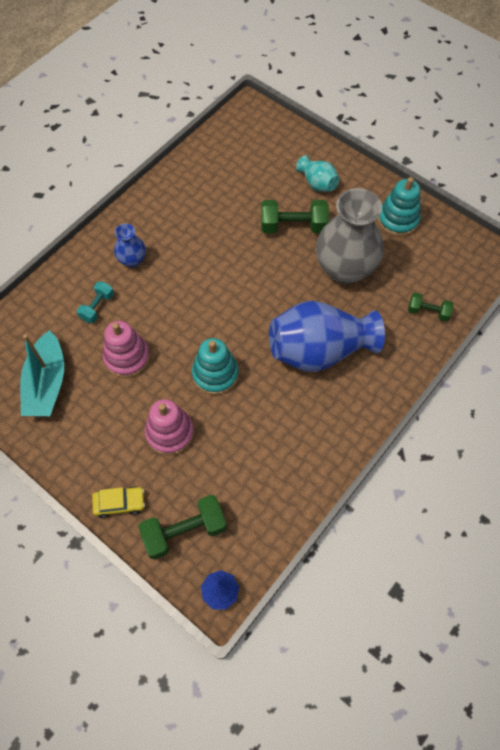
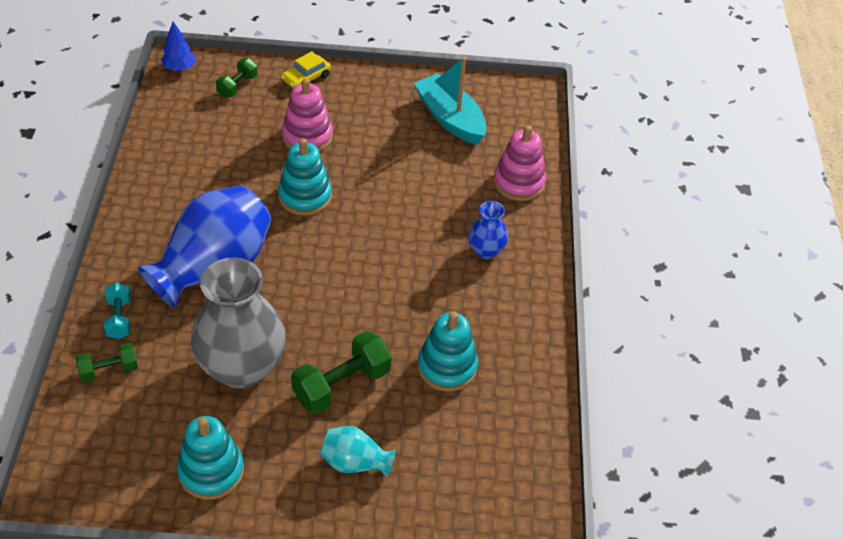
camera: 140 degrees right, 15 degrees down
turquoise dumbbell [77,281,114,323] -> turquoise dumbbell moved to [104,282,131,339]
pink stacking toy [103,321,150,378] -> pink stacking toy moved to [493,125,546,201]
green dumbbell [138,495,227,560] -> green dumbbell [216,58,258,97], size x0.59
none -> turquoise stacking toy [417,311,478,392]

